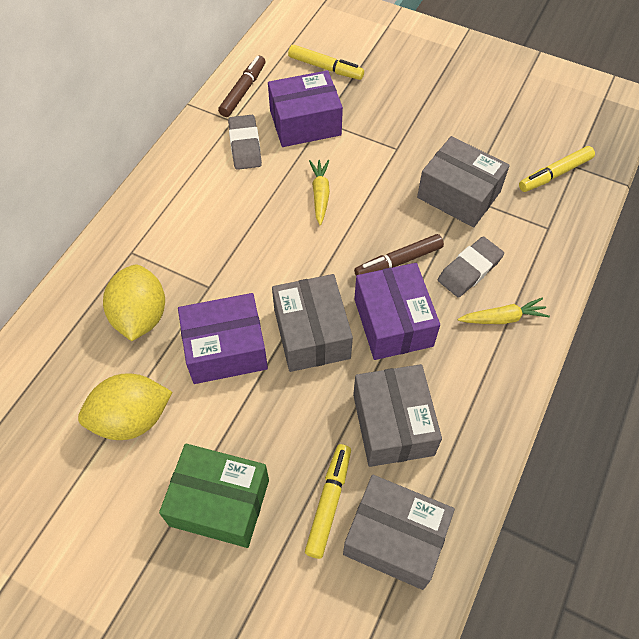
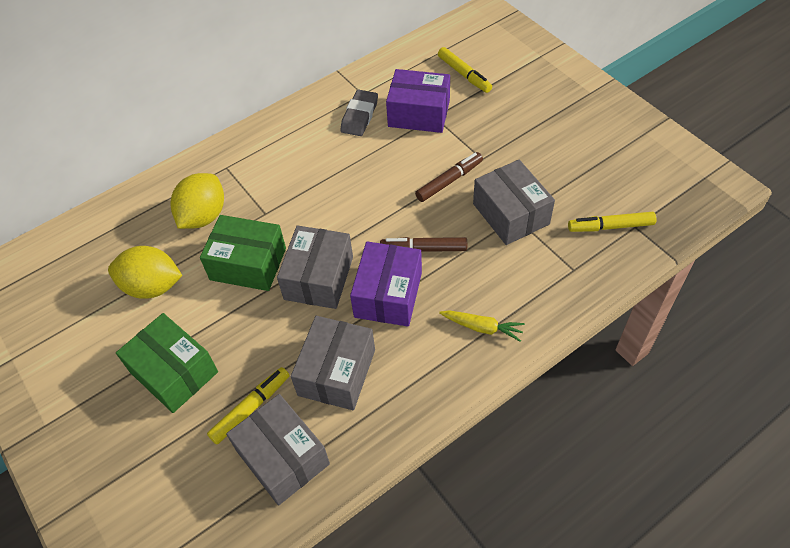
camera: 30 degrees right, 5 degrees down
purple box [178,293,268,384] -> green box [200,215,286,291]
brown marker [218,56,266,117] -> brown marker moved to [415,152,483,202]
yellow carrot [309,160,330,225] -> none
grey eraser [438,236,504,298] -> none

